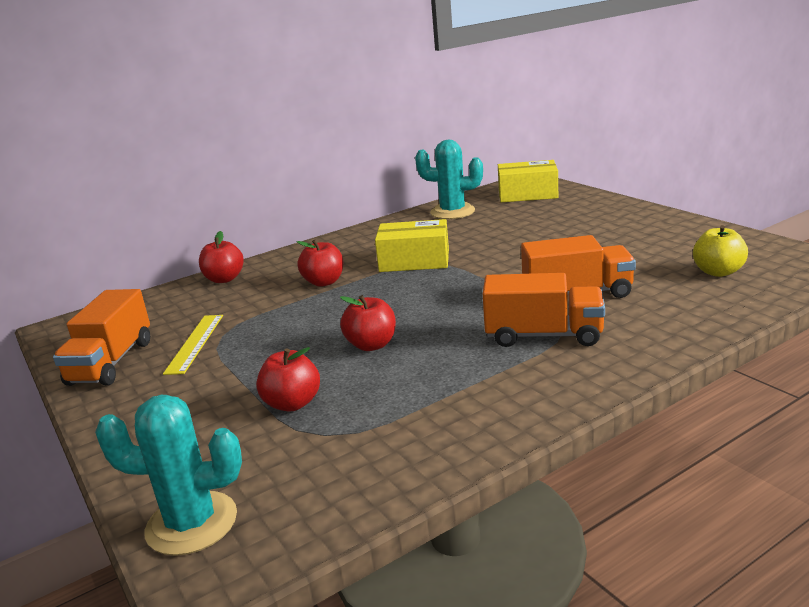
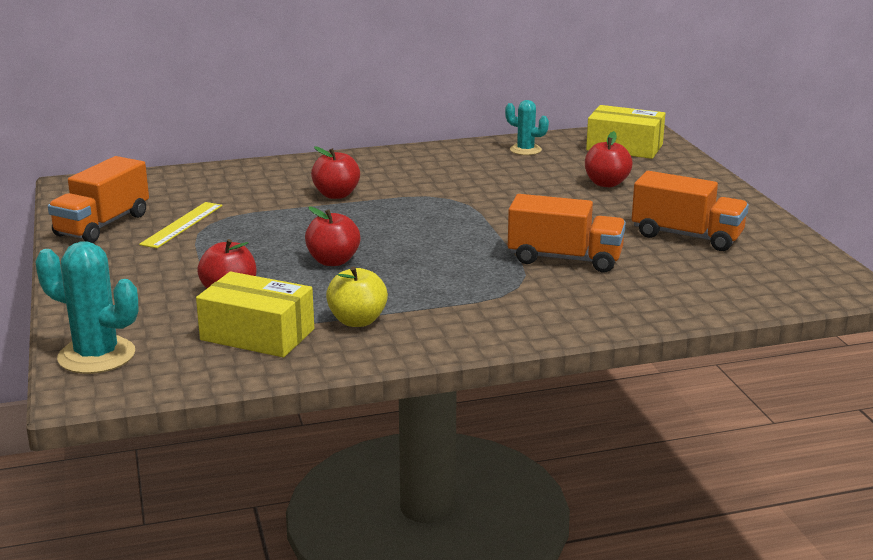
camera: 15 degrees right, 0 degrees up
red apple [199,231,244,283] -> red apple moved to [585,131,633,187]
yellow box [375,219,449,272] -> yellow box moved to [196,272,314,357]
turquoise cactus [415,140,483,219] -> turquoise cactus [505,100,549,155], size x0.61
orange truck [483,273,605,347] -> orange truck moved to [632,171,749,251]
yellow apple [693,225,748,277] -> yellow apple moved to [326,266,388,327]

